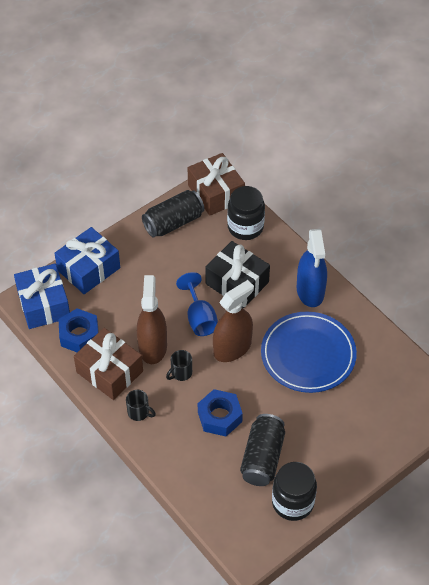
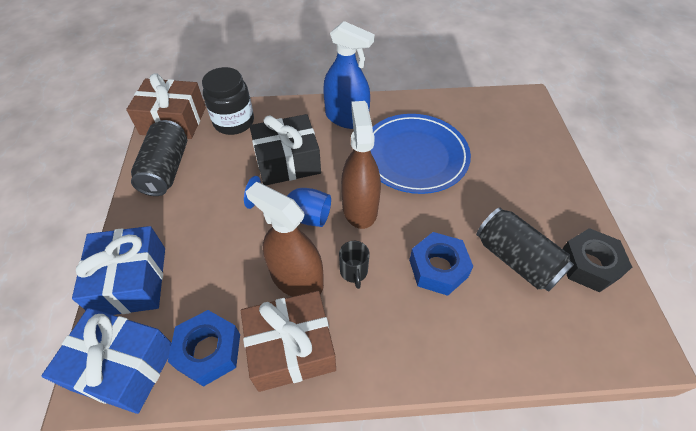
camera: 55 degrees left, 0 degrees up
black mug [126,390,156,421] -> none
black jar [272,462,317,521] -> black nut [562,228,632,292]

